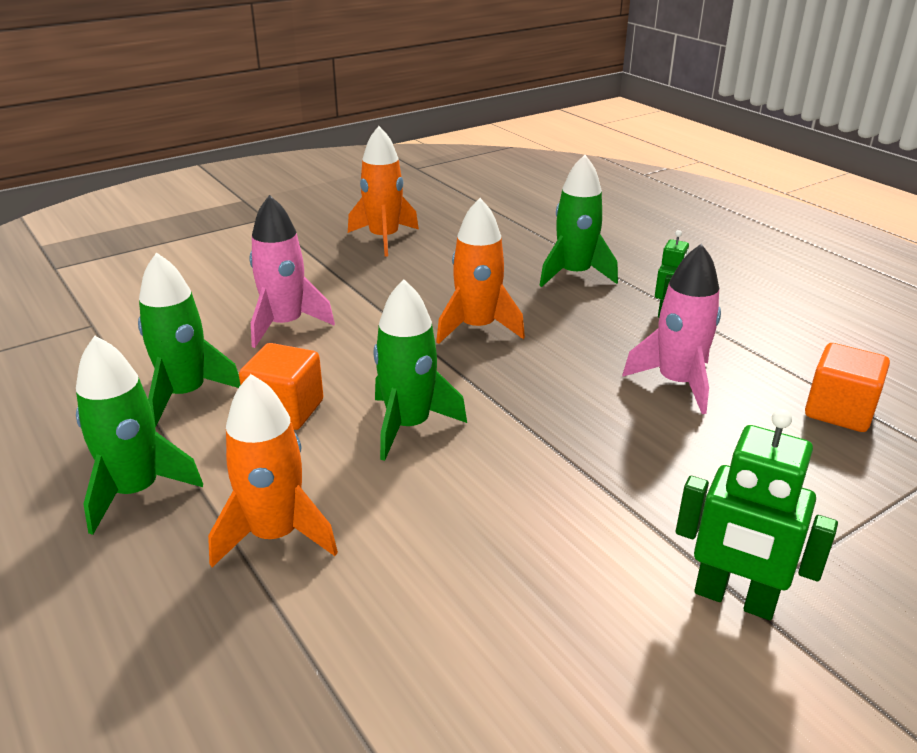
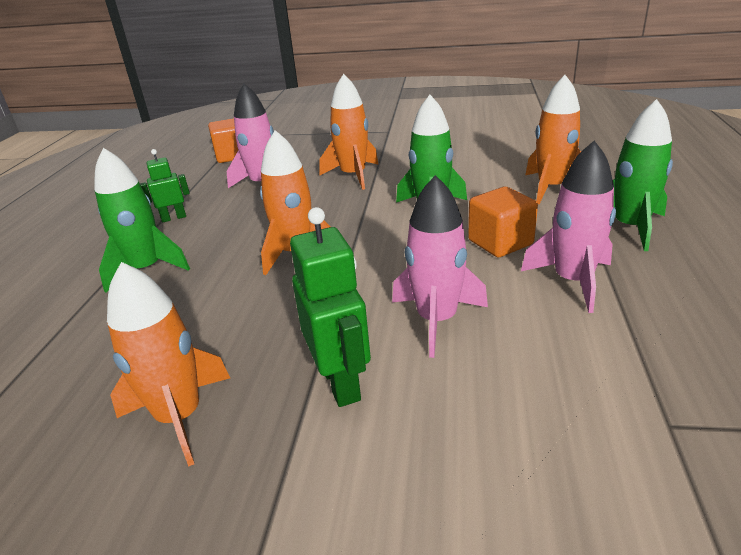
camera: 135 degrees left, 0 degrees up
green rocket [138,252,240,427] -> pink rocket [521,141,616,313]
green robot [676,409,838,620] -> green robot moved to [290,207,371,407]
none -> orange rocket [319,74,379,190]

